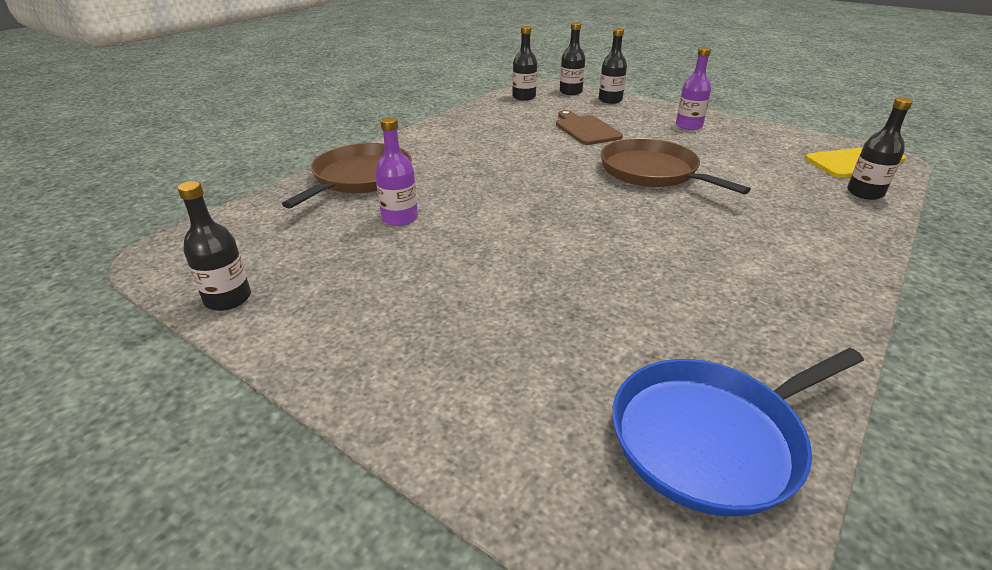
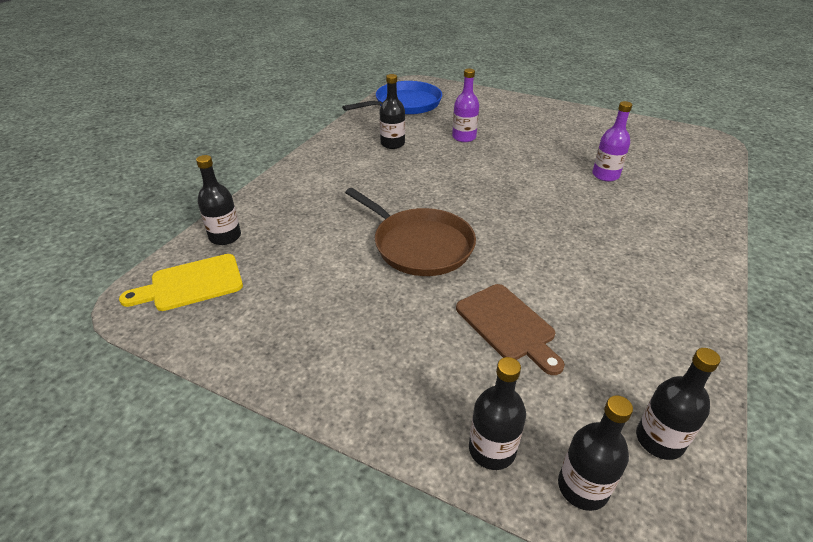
camera: 170 degrees right, 5 degrees up
black bottle [178,181,251,311] -> black bottle moved to [379,74,405,149]
brown pan [282,143,412,208] -> none
purple bottle [676,47,711,130] -> purple bottle moved to [452,69,479,142]

